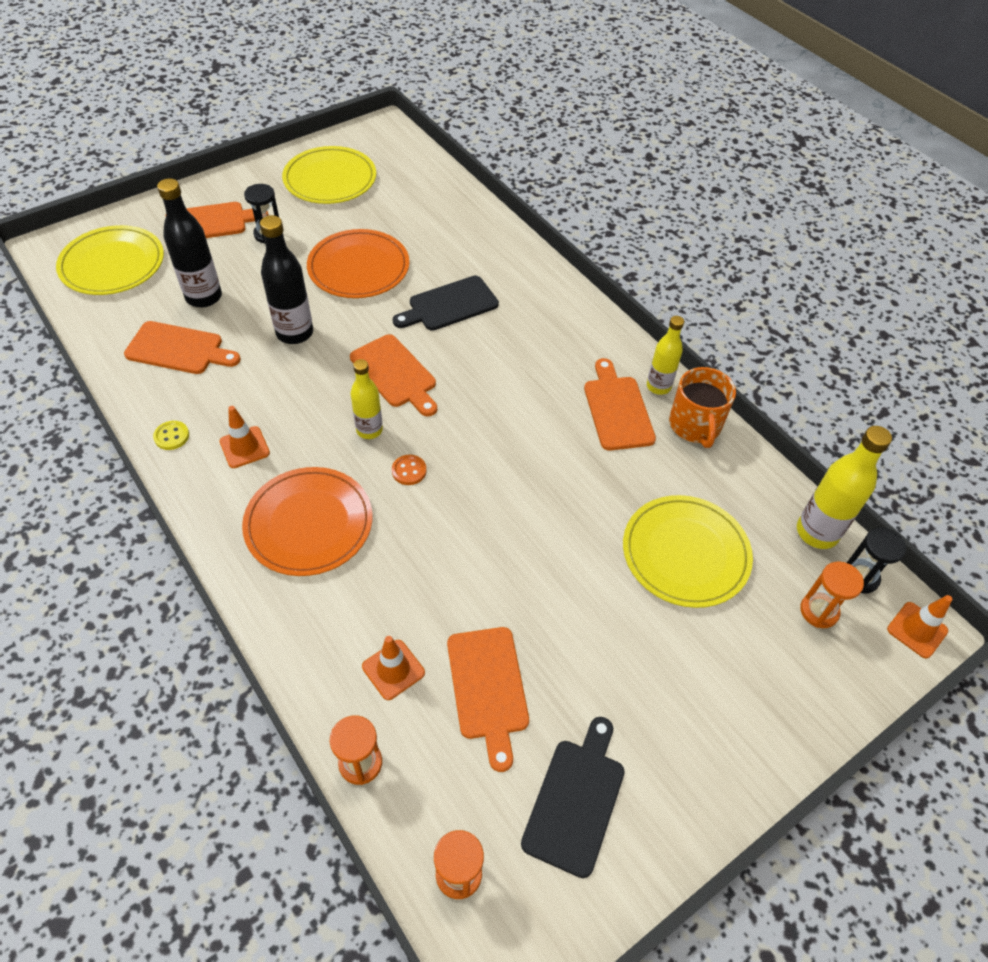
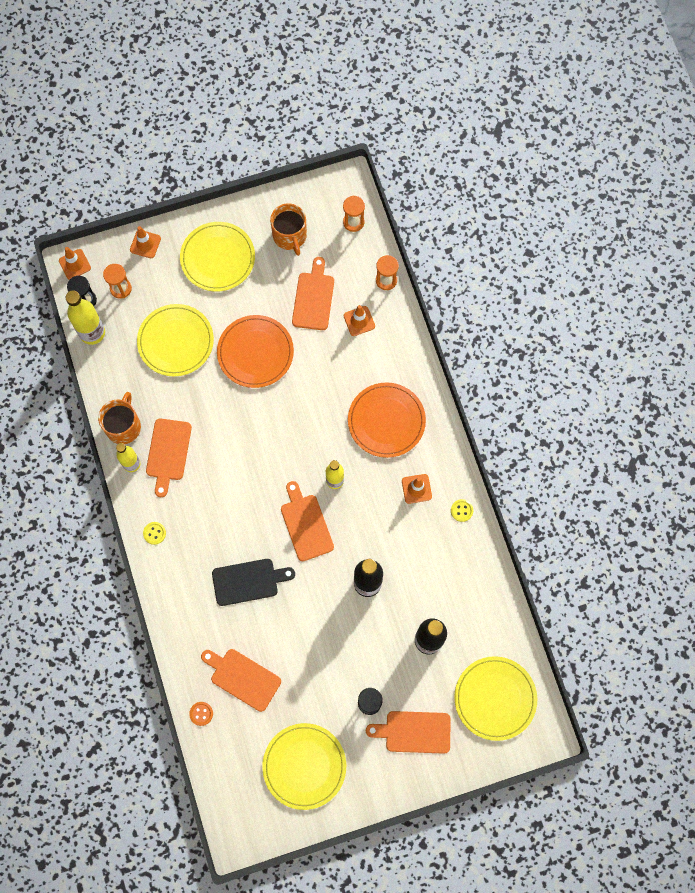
camera: 160 degrees left, 20 degrees up
orange cutting board [124,321,241,374] -> orange cutting board moved to [201,649,281,712]
orange plate [307,229,409,298] -> orange plate moved to [217,315,294,388]
orange button [392,455,426,485] -> orange button moved to [189,702,213,726]
black cutting board [521,717,625,878] -> orange mug [270,203,307,256]
none -> orange traffic cone [130,226,161,258]
none -> yellow button [143,522,166,545]
none -> yellow plate [180,222,255,292]

